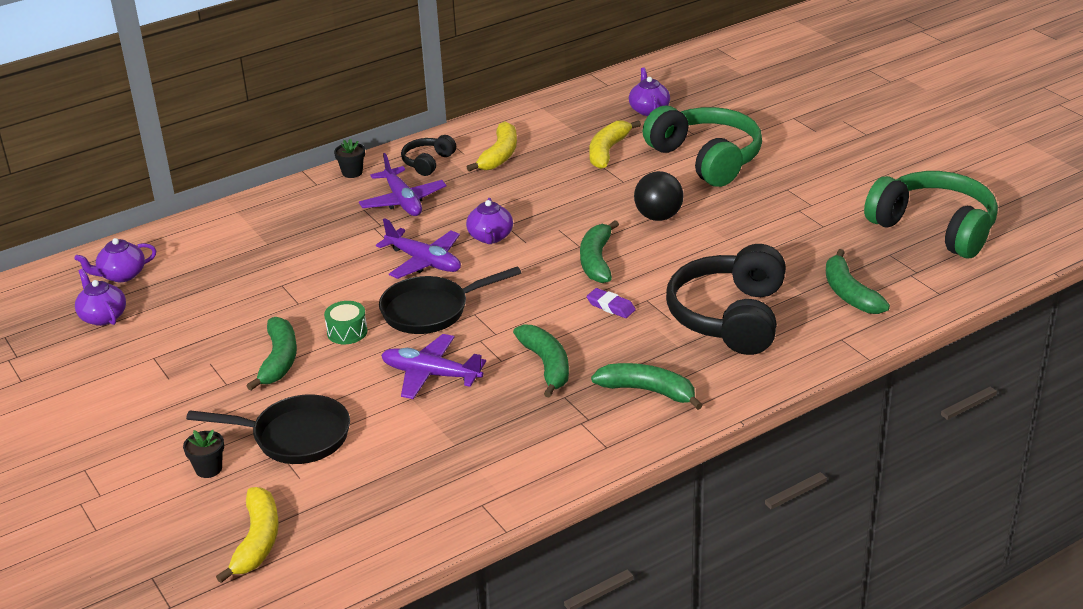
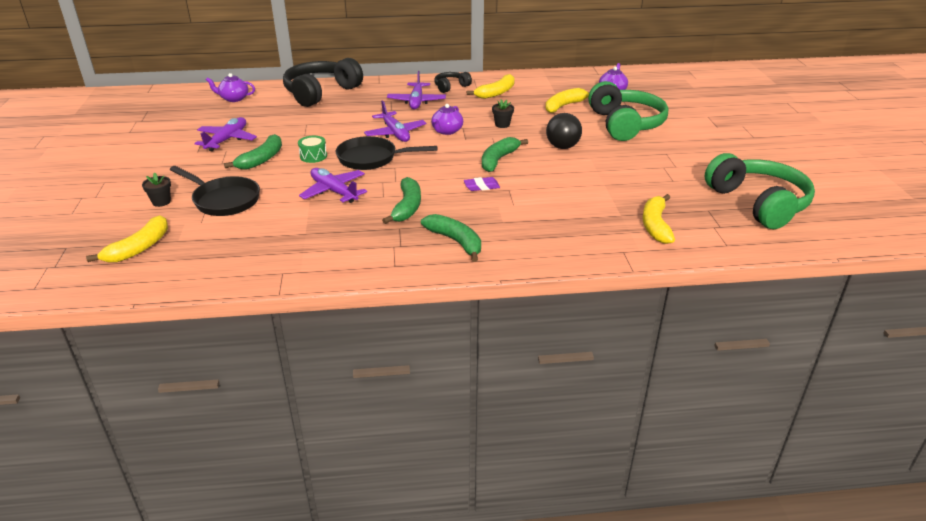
camera: 25 degrees right, 0 degrees up
purple teapot [75,269,126,326] -> none
black flower pot [334,139,365,178] -> black flower pot moved to [492,99,514,128]
purple eraser [587,288,636,318] -> purple eraser turned 75 degrees counterclockwise [464,177,500,191]
black headphones [666,244,786,355] -> black headphones moved to [283,58,363,107]
green banana [826,249,890,314] -> yellow banana [643,194,675,244]
none -> purple plane [195,117,257,151]

